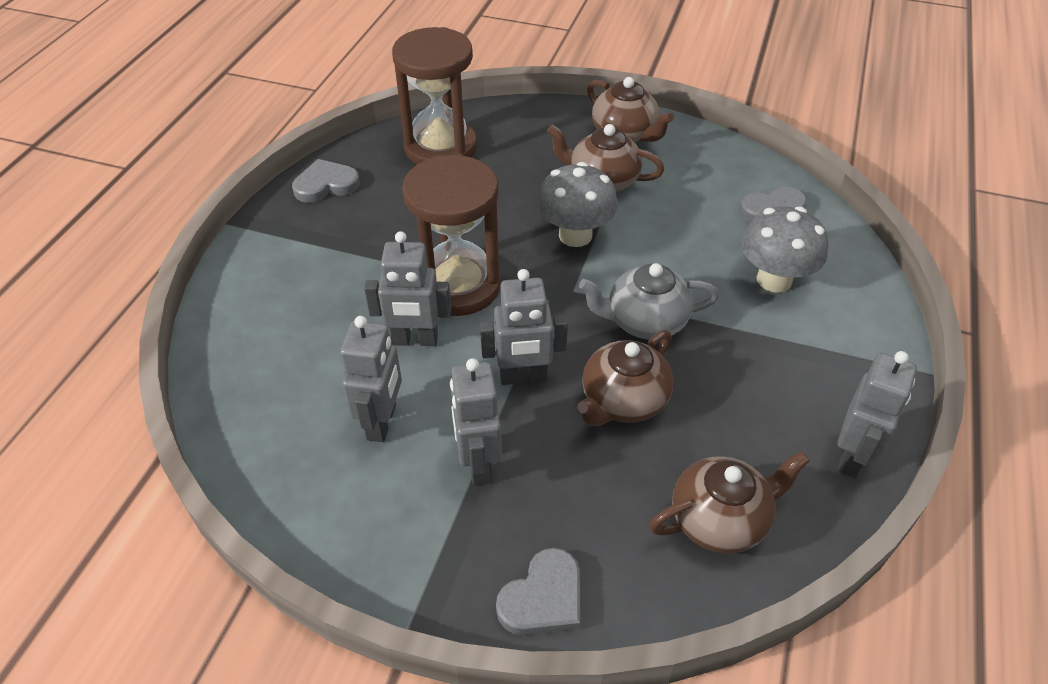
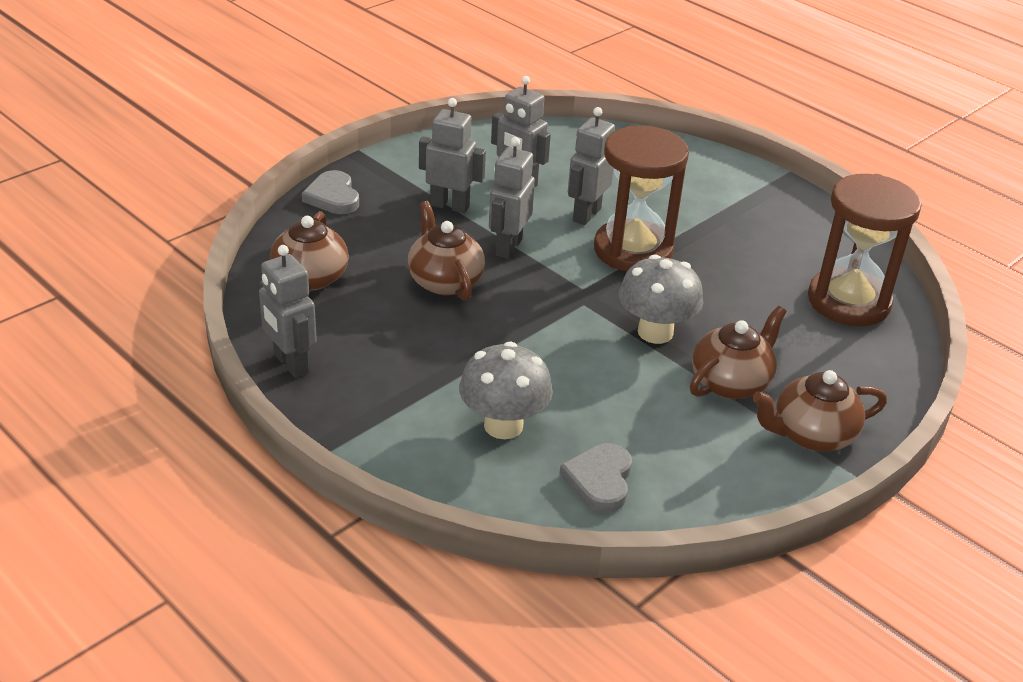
camera: 115 degrees right, 10 degrees down
grey heart [292,159,360,203] -> none
grey teapot [579,263,719,340] -> none

